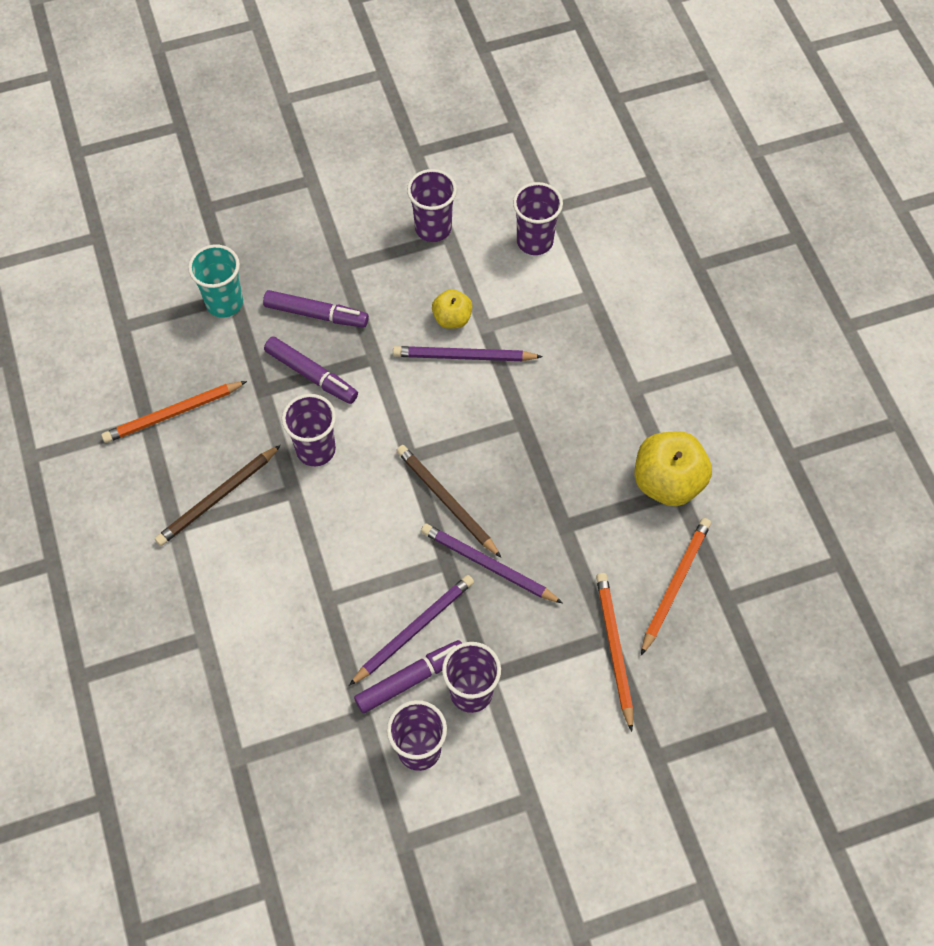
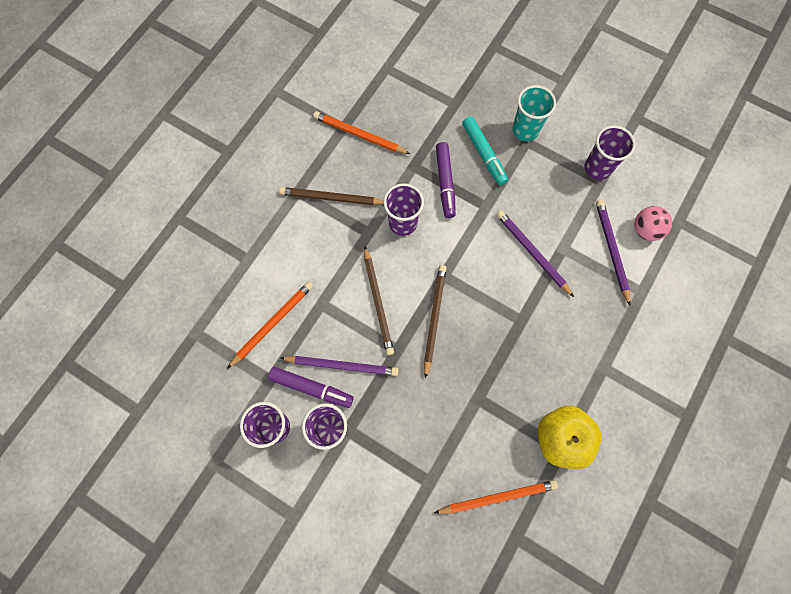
camera: 50 degrees right, 10 degrees up
turquoise cup [188,245,243,318] -> turquoise cup moved to [512,85,556,141]
purple marker [263,290,369,328] -> turquoise marker [462,116,508,185]
purple pencil [421,524,563,603] -> purple pencil moved to [596,200,631,306]
yellow apple [432,289,472,329] -> none
purple cup [513,182,563,255] -> pink ball [634,206,672,241]
orange pencil [596,573,633,732] -> orange pencil moved to [227,281,313,369]
none -> brown pencil [364,247,394,355]

